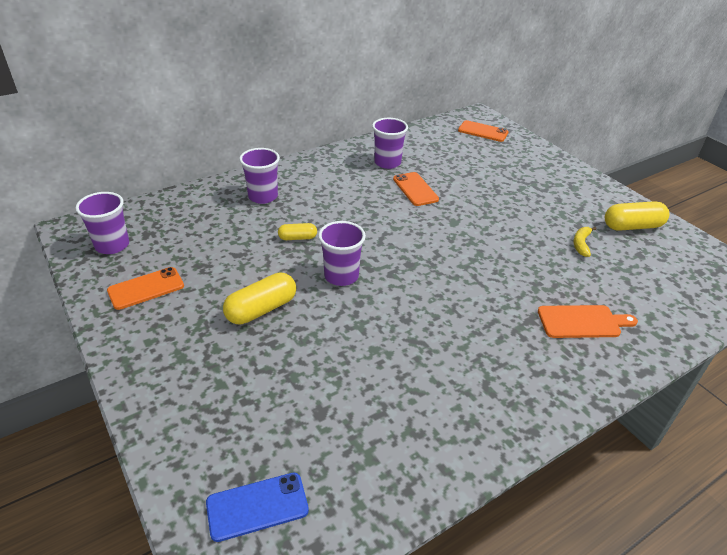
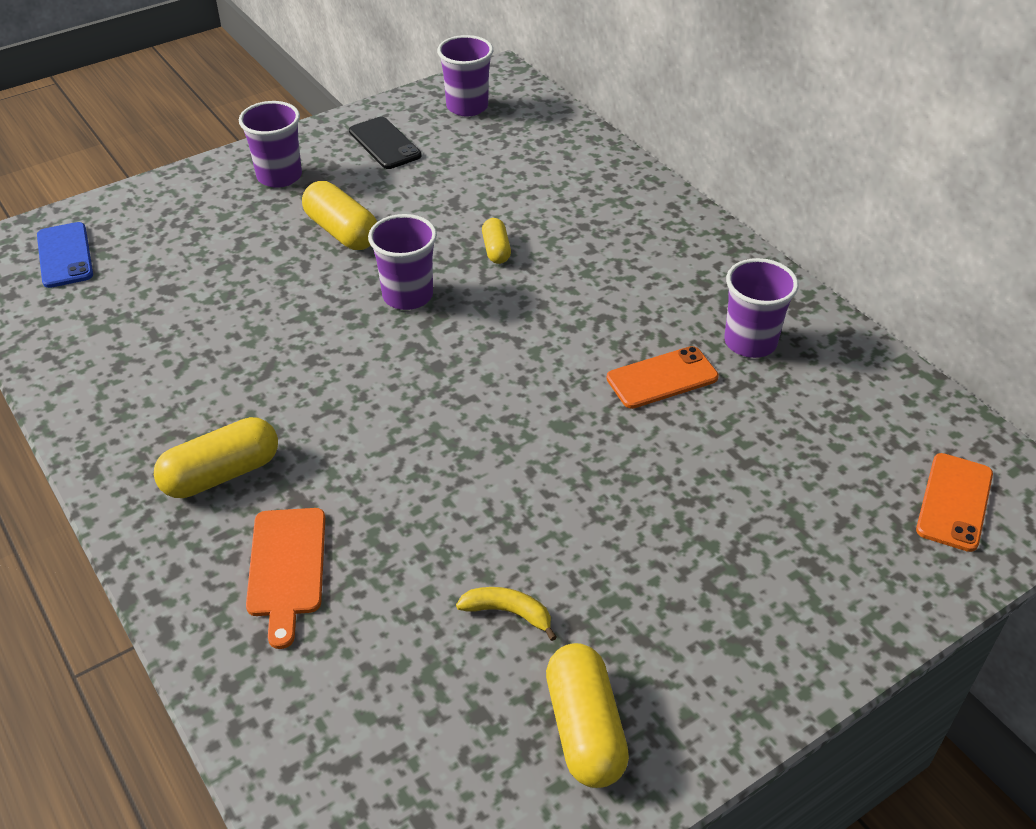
camera: 90 degrees right, 5 degrees up
orange phone [107,267,184,310] -> black phone [349,117,422,169]
purple cup [239,148,280,204] -> purple cup moved to [239,101,302,188]
none -> yellow capsule [154,417,278,498]

